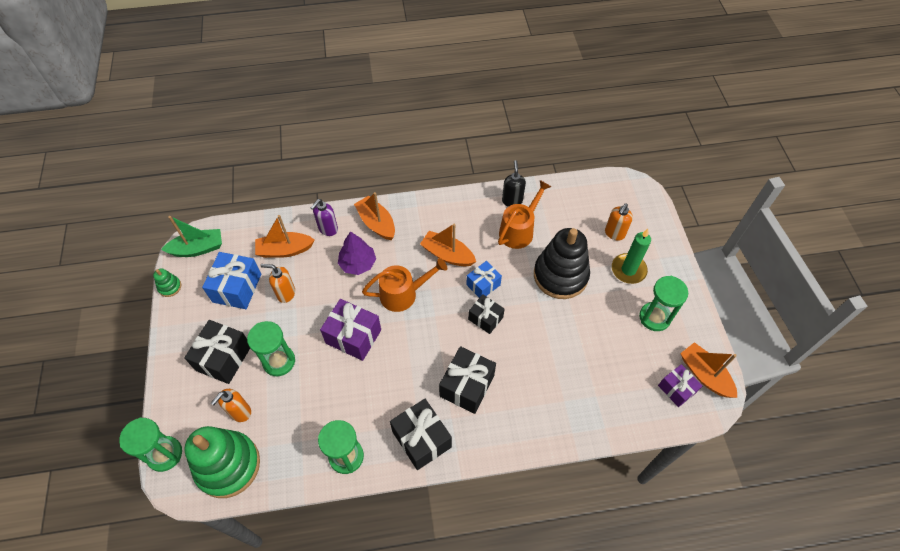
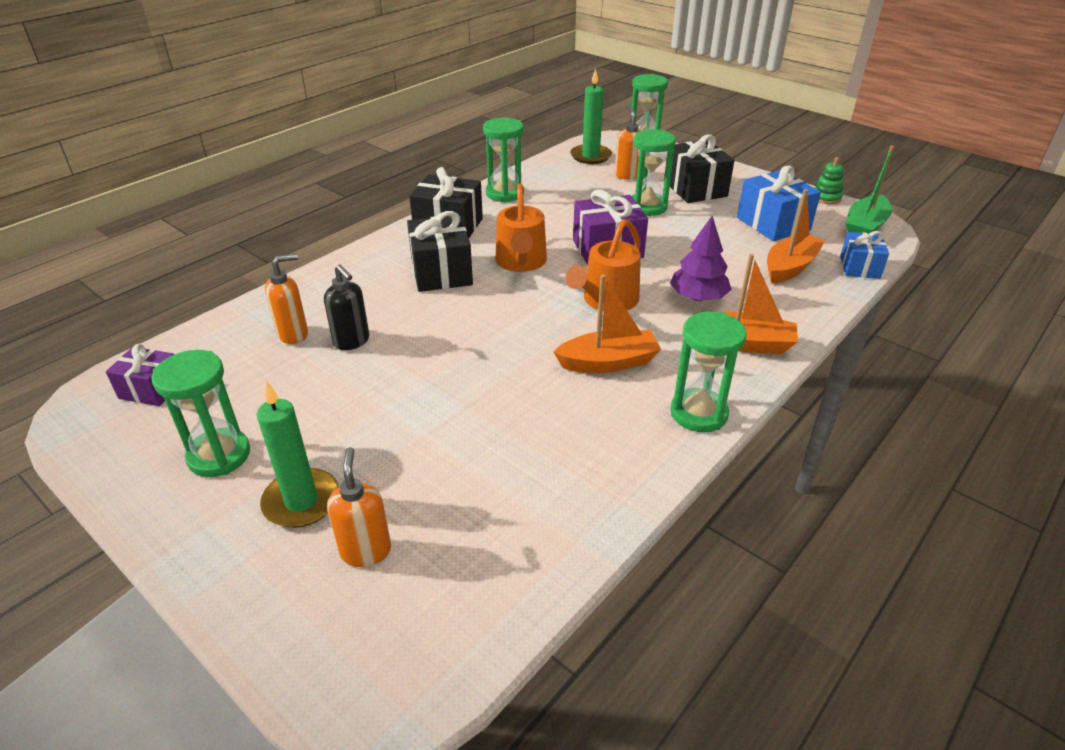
camera: 140 degrees right, 20 degrees down
green stacking toy [184,426,260,498] -> green candle [570,68,612,164]
orange soap dispenser [261,264,295,303] -> orange soap dispenser moved to [265,254,308,344]
purple soap dispenser [311,199,338,236] -> none
blue gift [466,261,502,298] -> blue gift moved to [840,231,889,279]
black gift [468,294,505,334] -> none
orange watering can [498,180,551,249] -> orange watering can moved to [495,184,547,272]
black soap dispenser [502,160,526,207] -> black soap dispenser moved to [324,265,369,350]
black stacking toy [534,228,590,299] -> none
orange boat [680,342,737,398] -> none
none -> green hourglass [671,312,747,432]

